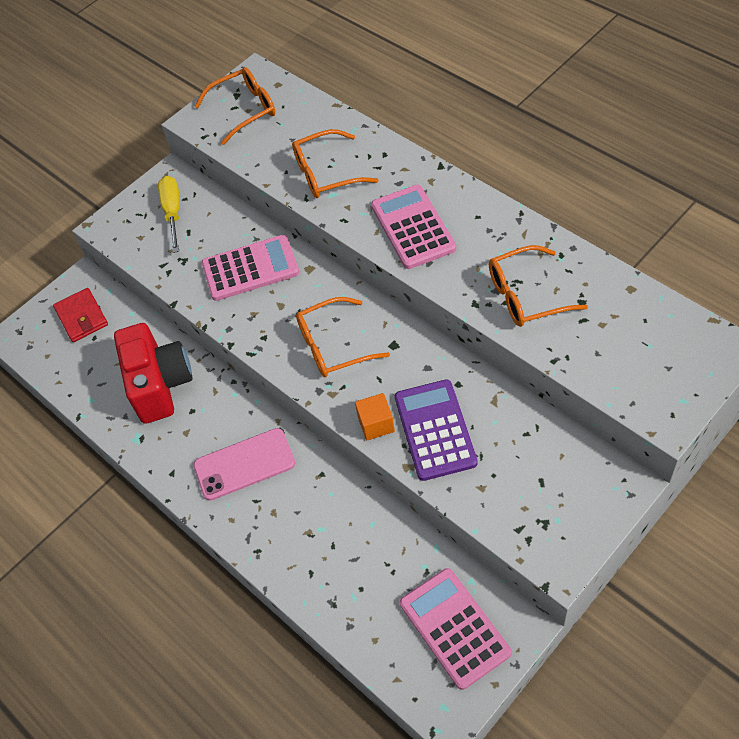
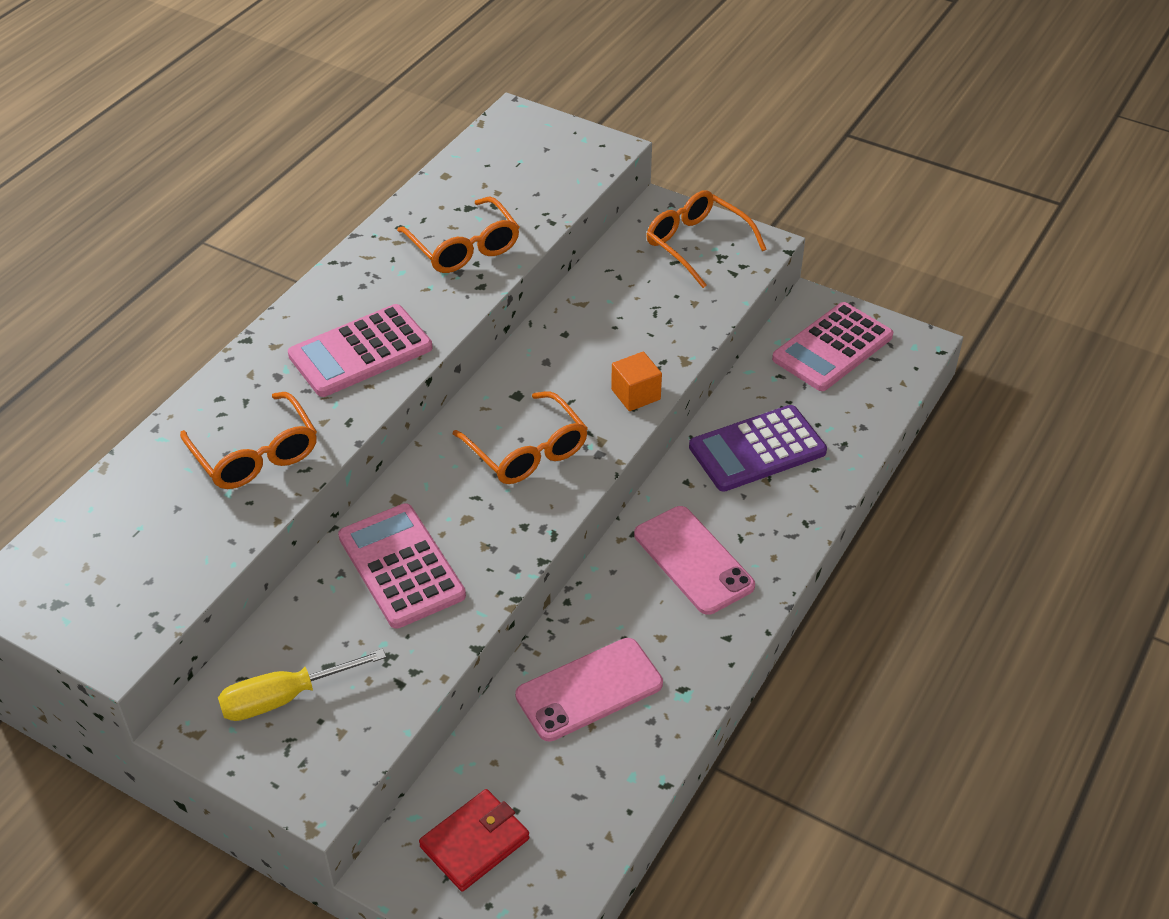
camera: 110 degrees left, 10 degrees down
red camera [114,323,192,424] -> pink phone [515,638,663,742]
orange glasses [194,67,276,145] -> orange glasses moved to [647,190,767,288]
purple calculator [395,379,477,481] -> purple calculator moved to [689,405,827,491]

